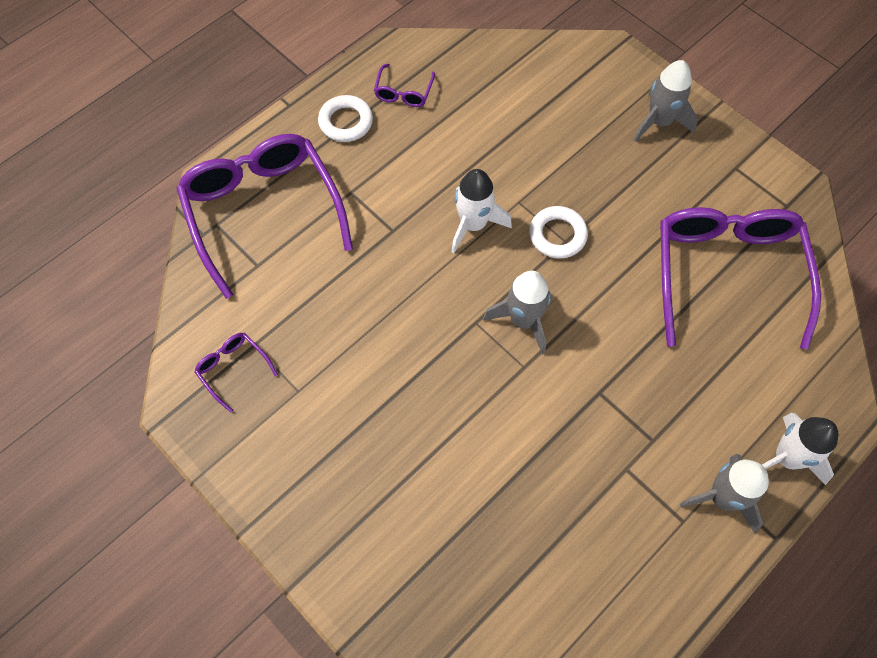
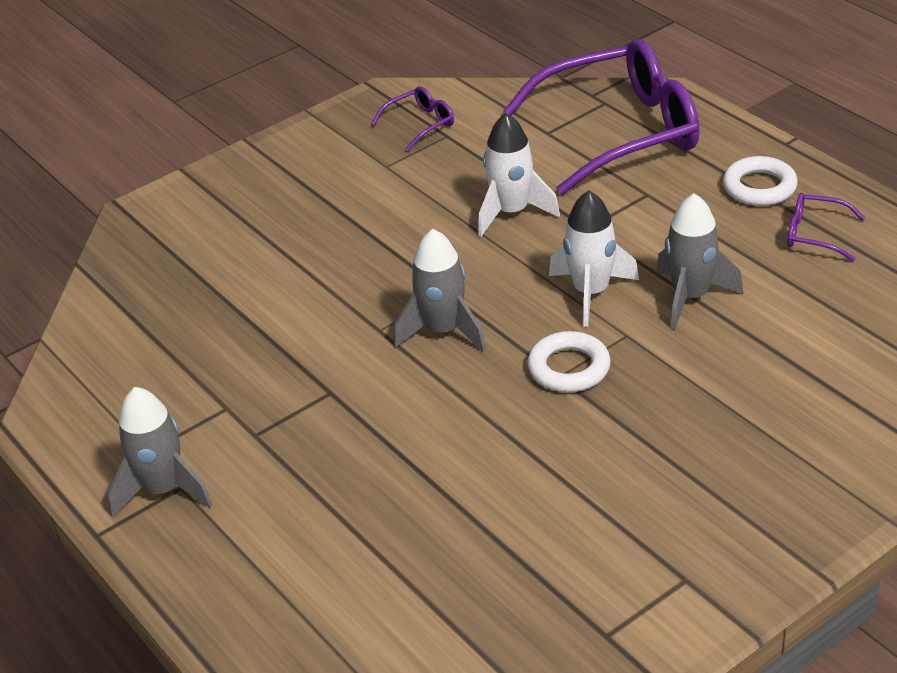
camera: 100 degrees right, 25 degrees down
grey rocket [634,60,698,142] -> grey rocket moved to [656,193,743,329]
purple glasses [660,207,821,350] -> none
white rocket [762,413,838,485] -> white rocket moved to [478,113,560,237]

